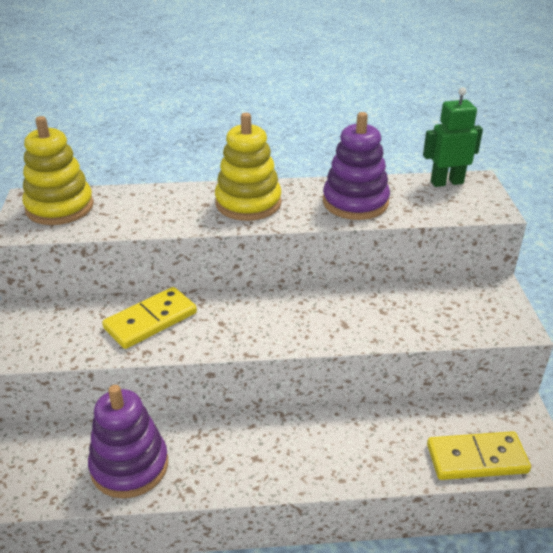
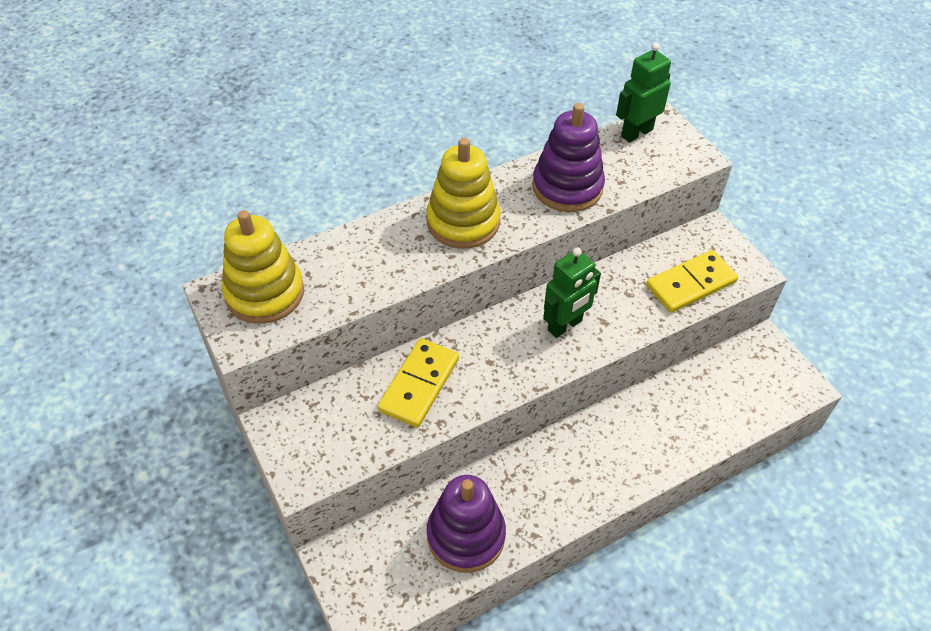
camera: 25 degrees left, 15 degrees up
yellow domino [427,431,531,480] -> yellow domino moved to [646,250,738,313]
none -> green robot [543,248,601,338]

